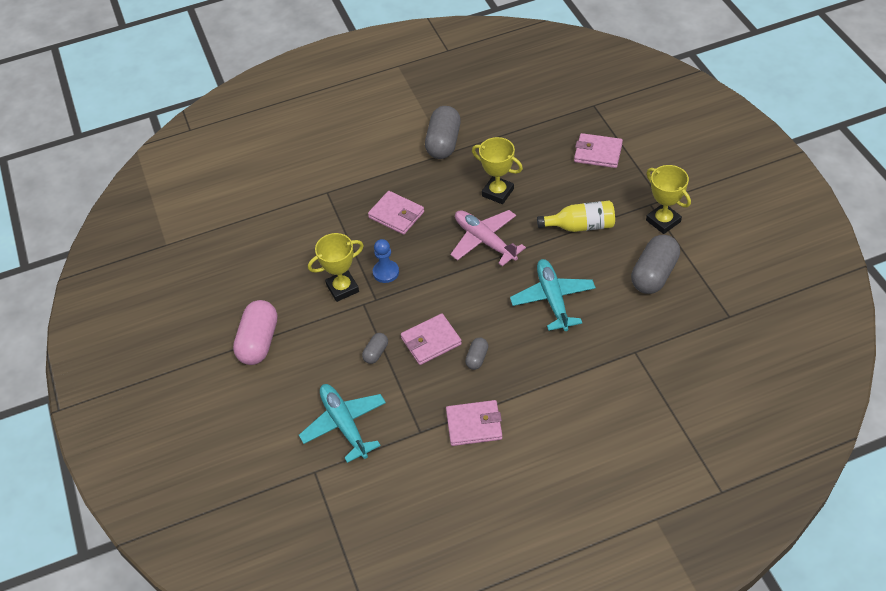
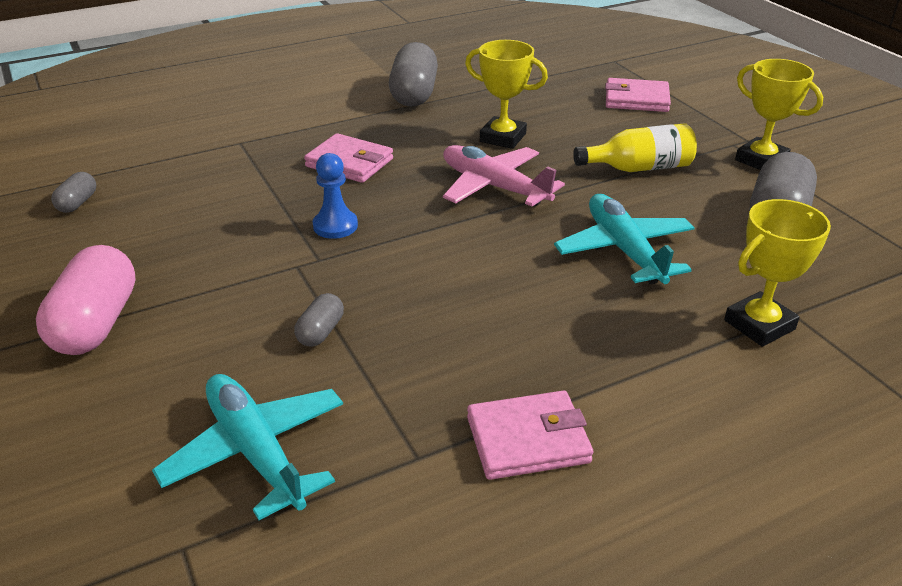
camera: 10 degrees left, 15 degrees down
yellow trophy [308,233,364,302] -> yellow trophy moved to [724,199,831,347]
pink wallet [401,313,462,365] -> none
grey capsule [465,338,488,370] -> grey capsule moved to [51,172,96,213]

